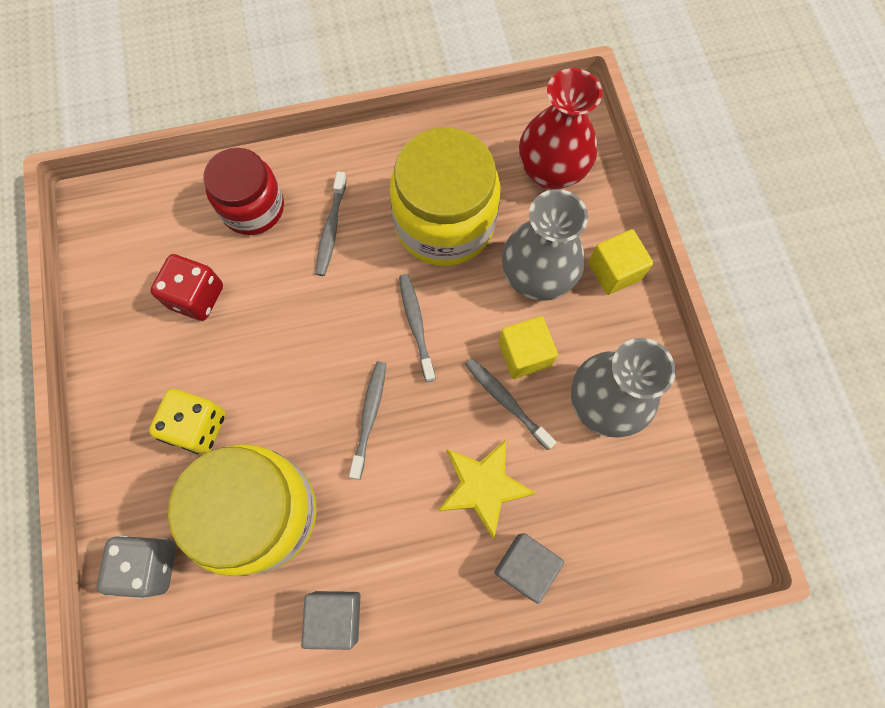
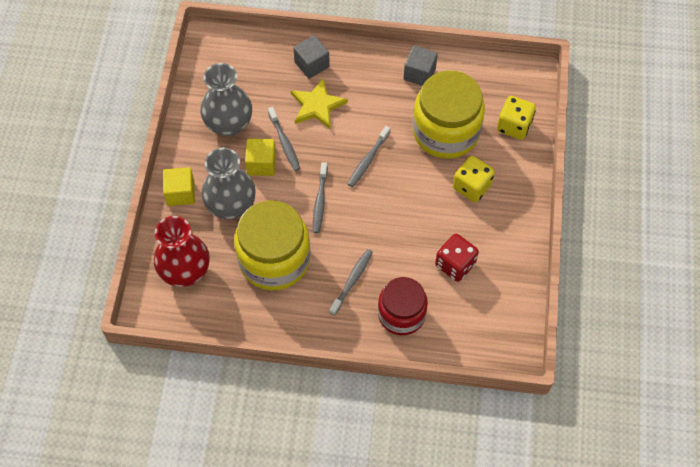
camera: 160 degrees left, 10 degrees down
grey dice [97,536,176,598] -> yellow dice [497,96,536,140]

